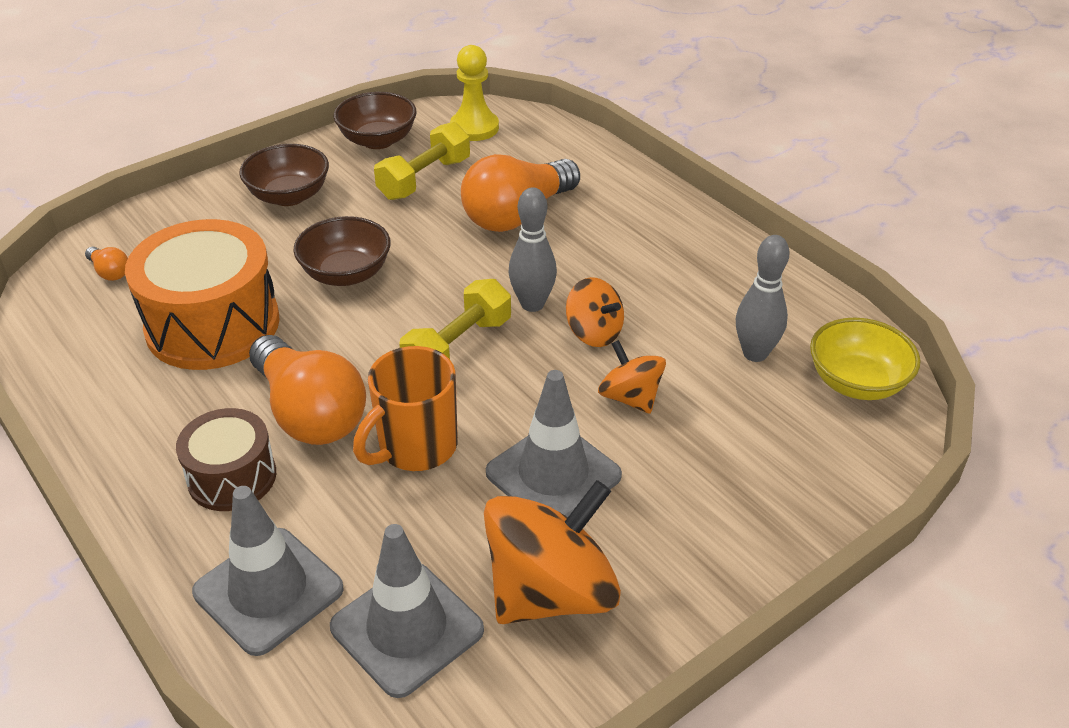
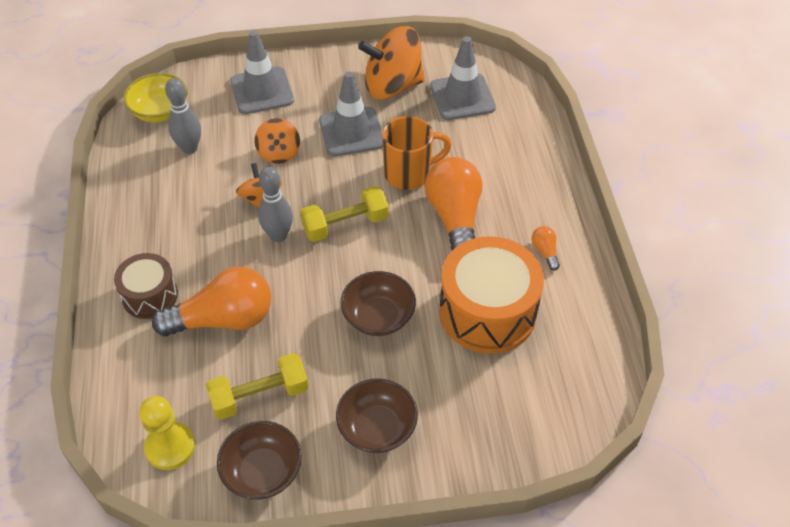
camera: 150 degrees left, 10 degrees up
orange light bulb [85,247,128,281] -> orange light bulb moved to [532,226,560,271]
brown drum [176,408,276,511] -> brown drum moved to [114,253,178,319]
grey traffic cone [192,486,344,656] -> grey traffic cone moved to [230,30,294,114]

